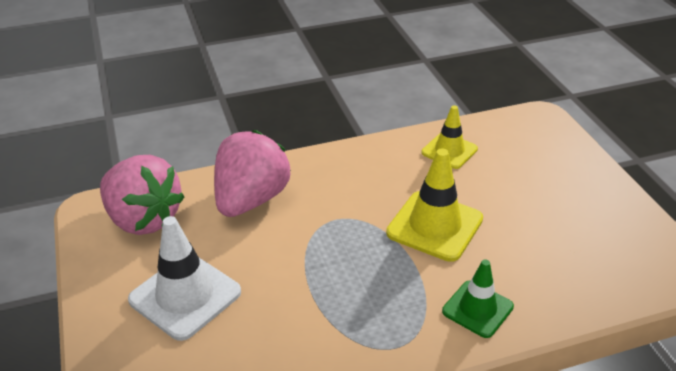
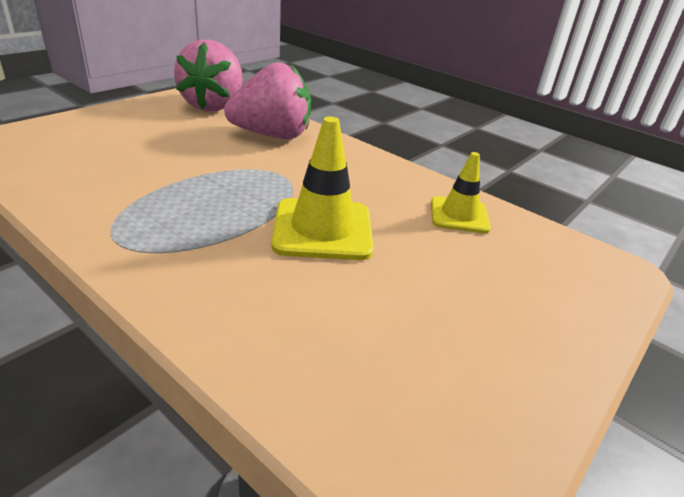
camera: 55 degrees right, 5 degrees down
white traffic cone [128,216,241,341] -> none
green traffic cone [442,259,514,338] -> none

